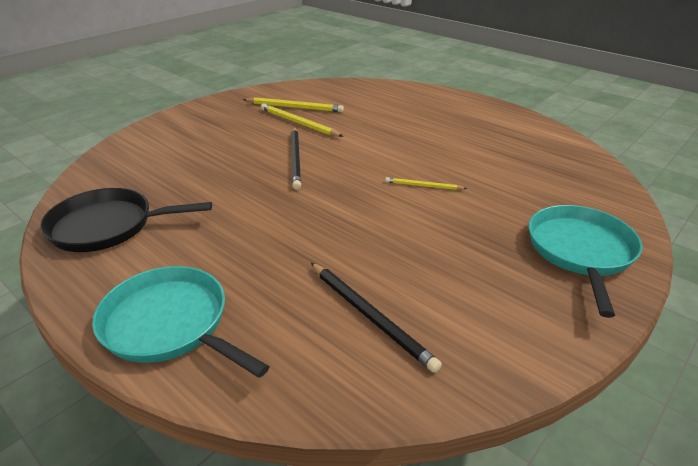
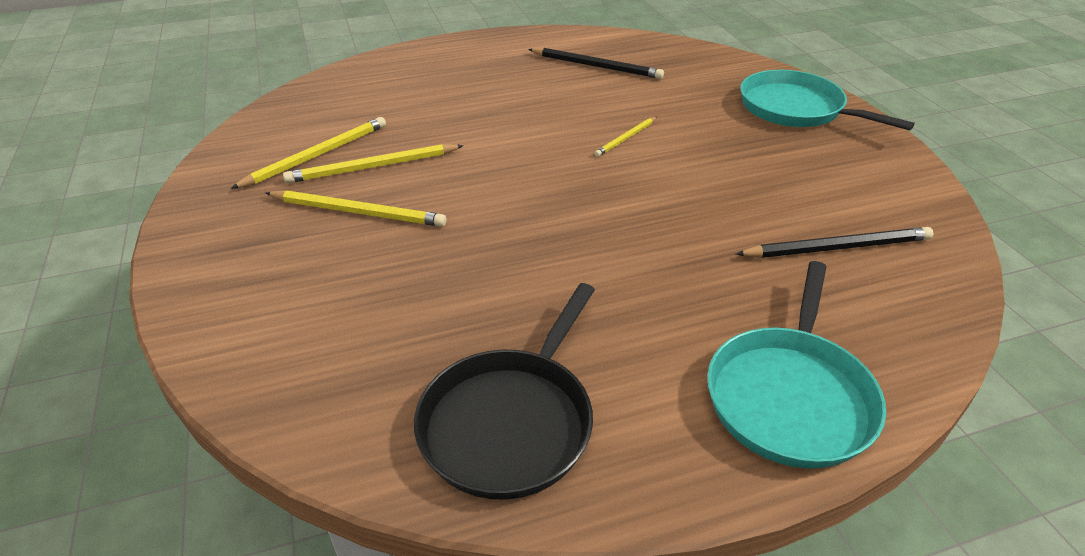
camera: 60 degrees left, 5 degrees up
turquoise pan [92,266,270,378] -> turquoise pan turned 45 degrees counterclockwise [707,261,886,469]
black pencil [291,127,301,190] -> black pencil moved to [528,48,664,79]
none -> yellow pencil [265,190,446,227]

